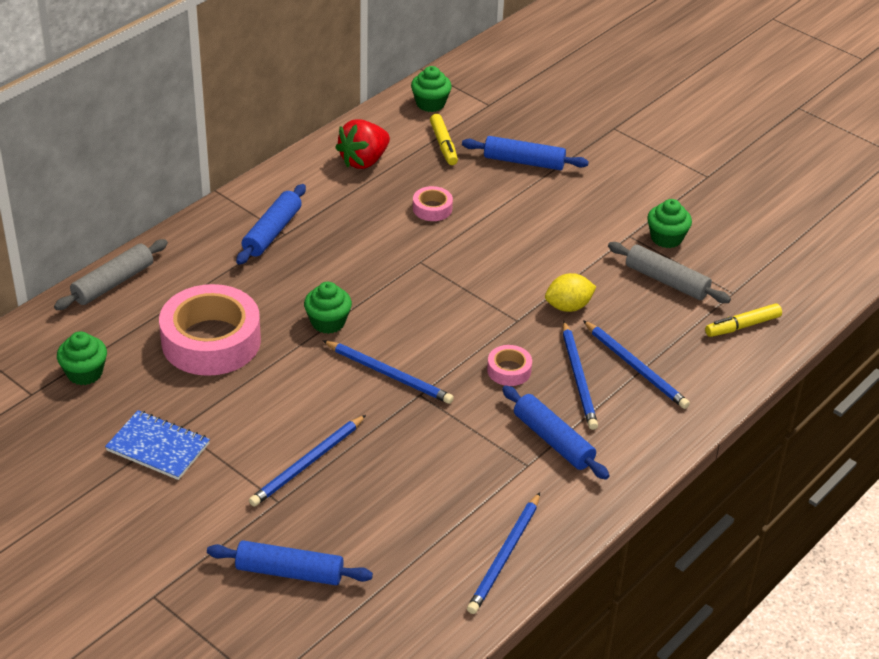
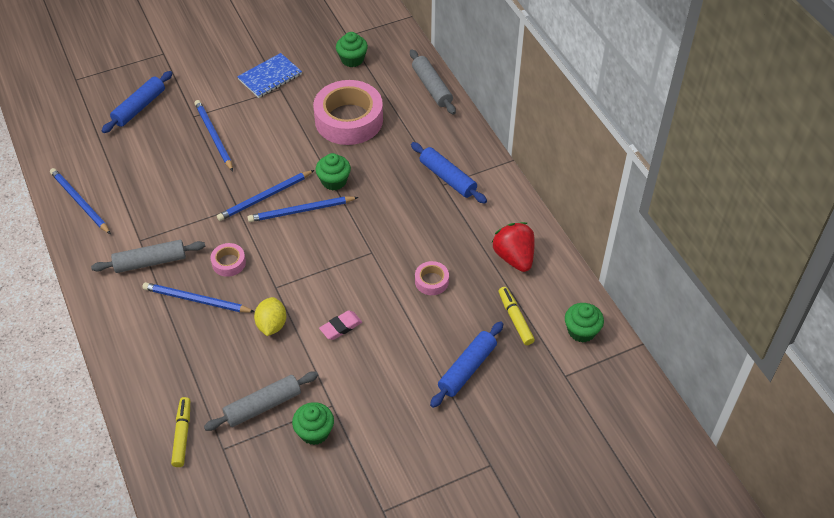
camera: 115 degrees right, 10 degrees up
yellow marker [430,114,458,165] -> yellow marker turned 60 degrees clockwise [499,287,535,345]
blue rolling pin [502,385,610,480] -> grey rolling pin [91,240,205,273]
blue pencil [583,320,690,409] -> blue pencil moved to [248,197,359,222]
none -> pink eraser [319,311,362,340]

